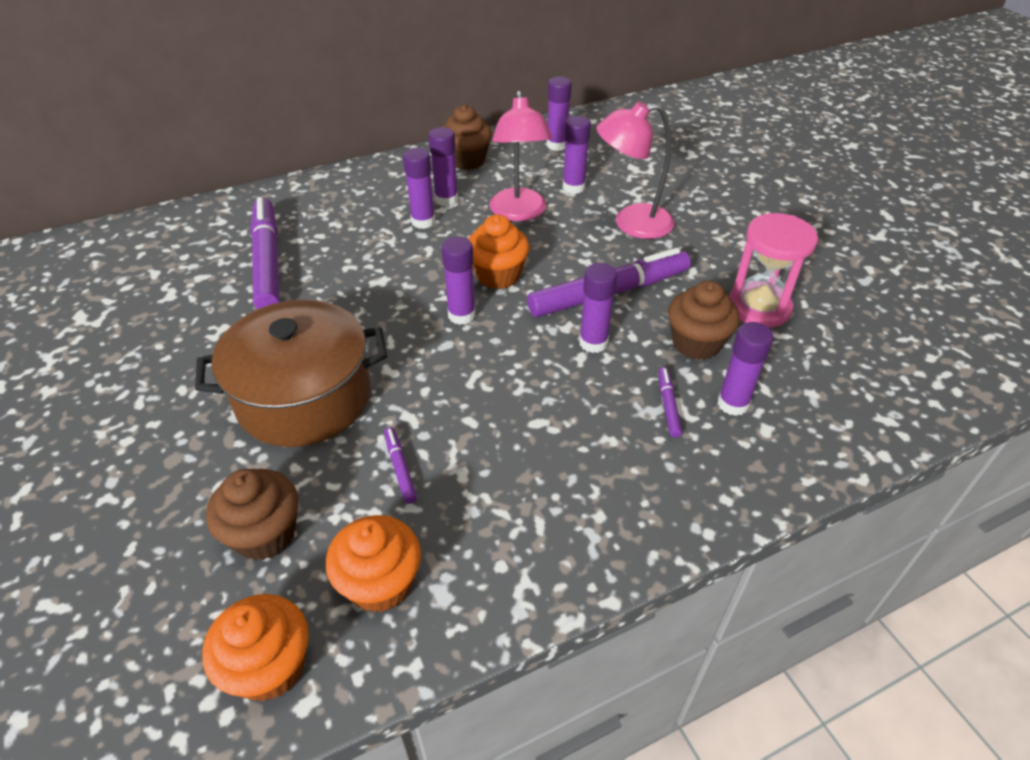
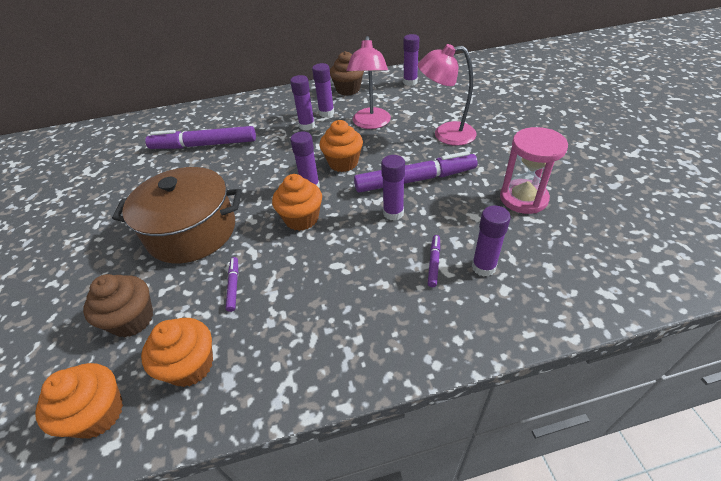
camera: 15 degrees right, 0 degrees up
purple marker [250,197,280,309] -> purple marker turned 90 degrees counterclockwise [145,126,256,149]
purple glue stick [563,116,591,194] -> none
brown cupcake [668,280,740,360] -> none
none -> orange cupcake [272,174,322,231]

